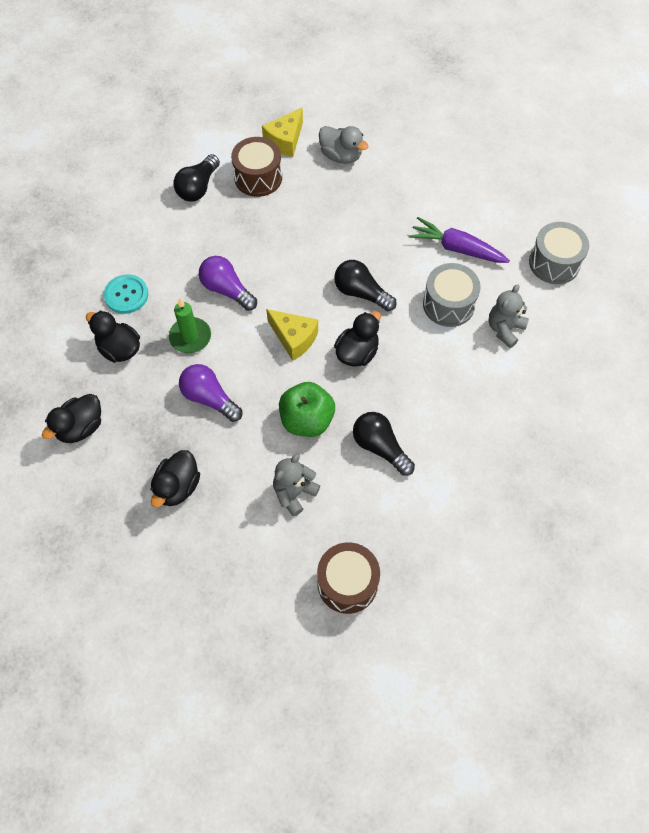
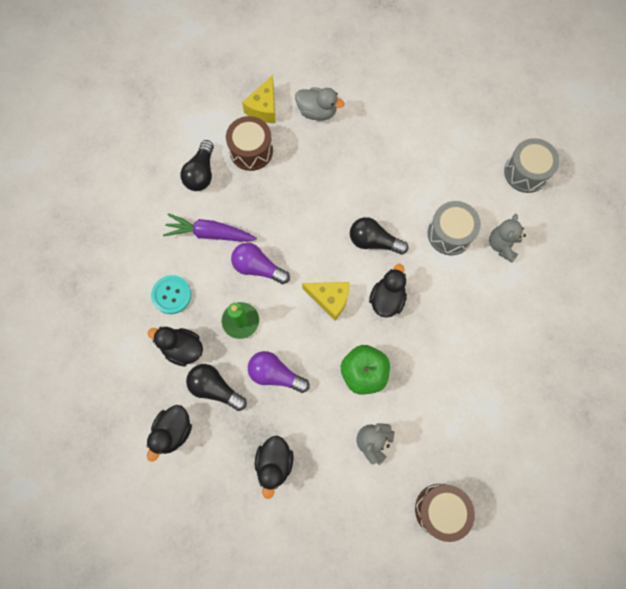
camera: 15 degrees left, 10 degrees up
black light bulb [353,412,415,476] -> black light bulb moved to [186,364,247,411]
purple carrot [408,217,510,263] -> purple carrot moved to [163,213,257,242]

